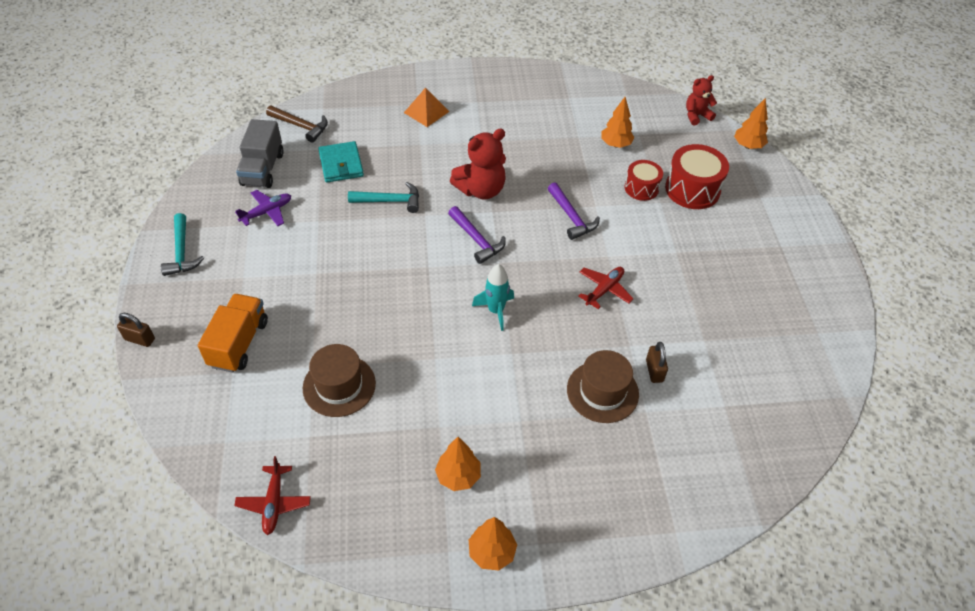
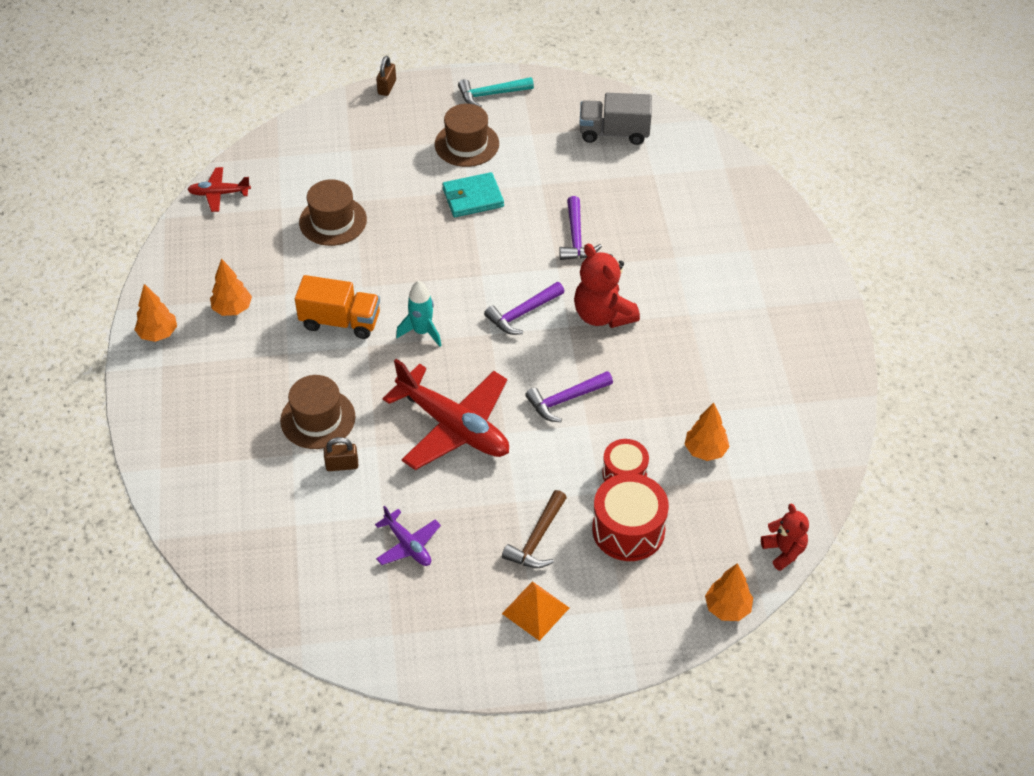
camera: 90 degrees right, 0 degrees up
orange truck [198,294,268,373] -> orange truck moved to [295,275,380,339]
purple plane [235,190,291,226] -> purple plane moved to [375,506,441,566]
brown hammer [266,106,328,143] -> brown hammer moved to [502,490,567,568]
turquoise wallet [318,141,364,182] -> turquoise wallet moved to [442,172,504,217]
turquoise hammer [348,182,419,213] -> purple hammer [559,196,602,260]
orange pyramid [404,87,450,127] -> orange pyramid moved to [502,581,569,641]
red plane [578,267,633,309] -> red plane [382,359,509,470], size x2.04
none -> brown hat [435,104,499,167]

